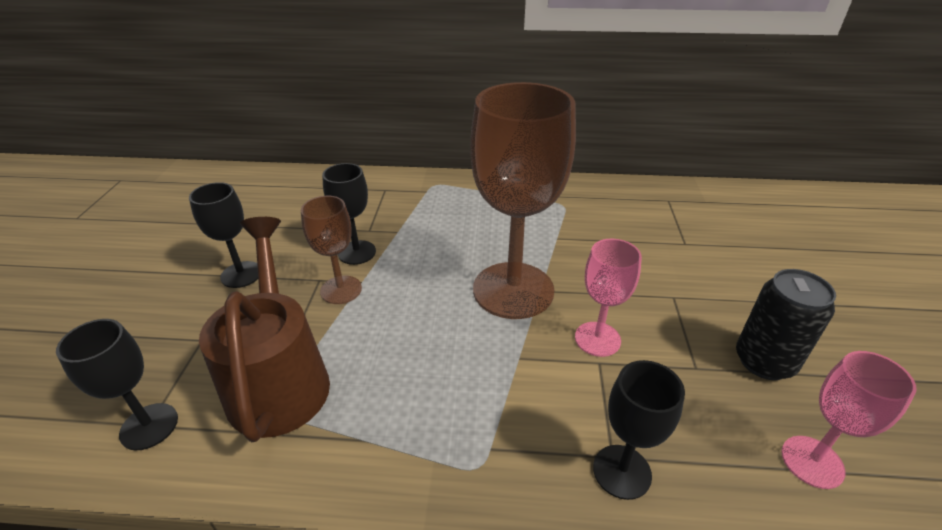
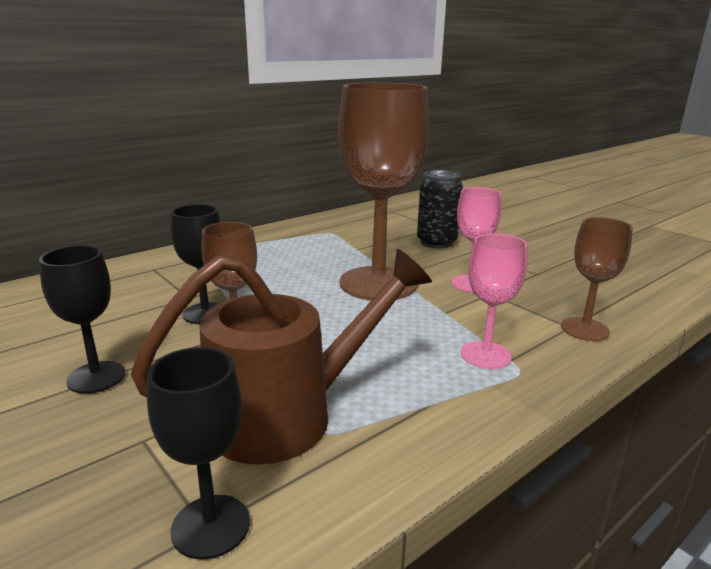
camera: 45 degrees left, 15 degrees down
brown watering can [199,217,330,442] -> brown watering can turned 120 degrees clockwise [131,249,432,465]
black goblet [593,360,685,500] -> brown goblet [561,217,633,341]
black can [736,269,836,380] -> black can moved to [417,170,463,249]
pink goblet [781,351,917,489] -> pink goblet moved to [461,233,527,369]

